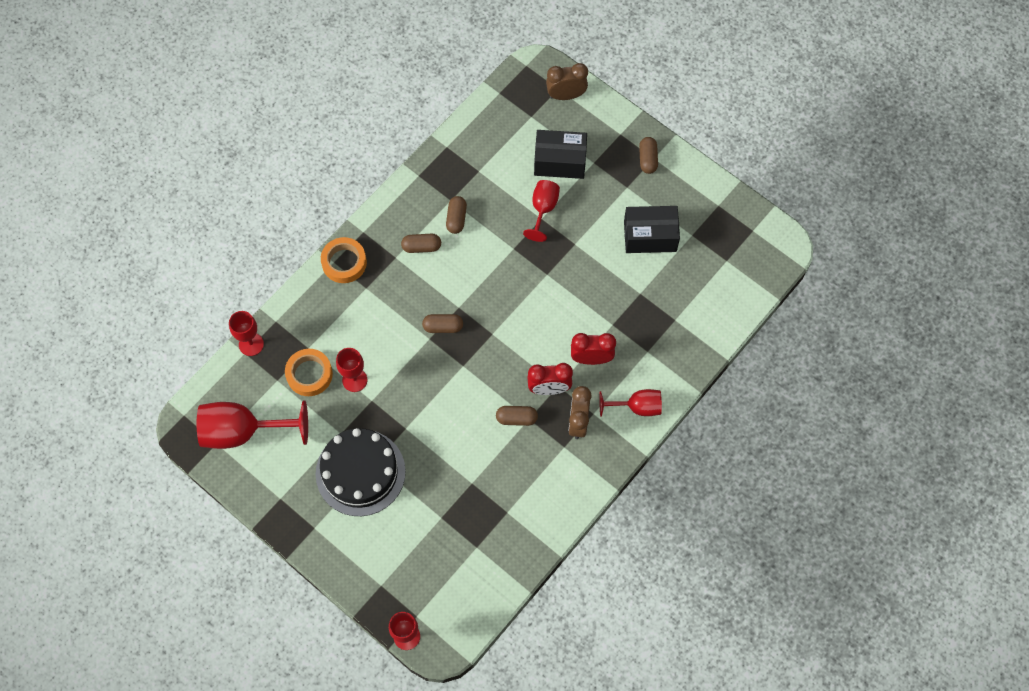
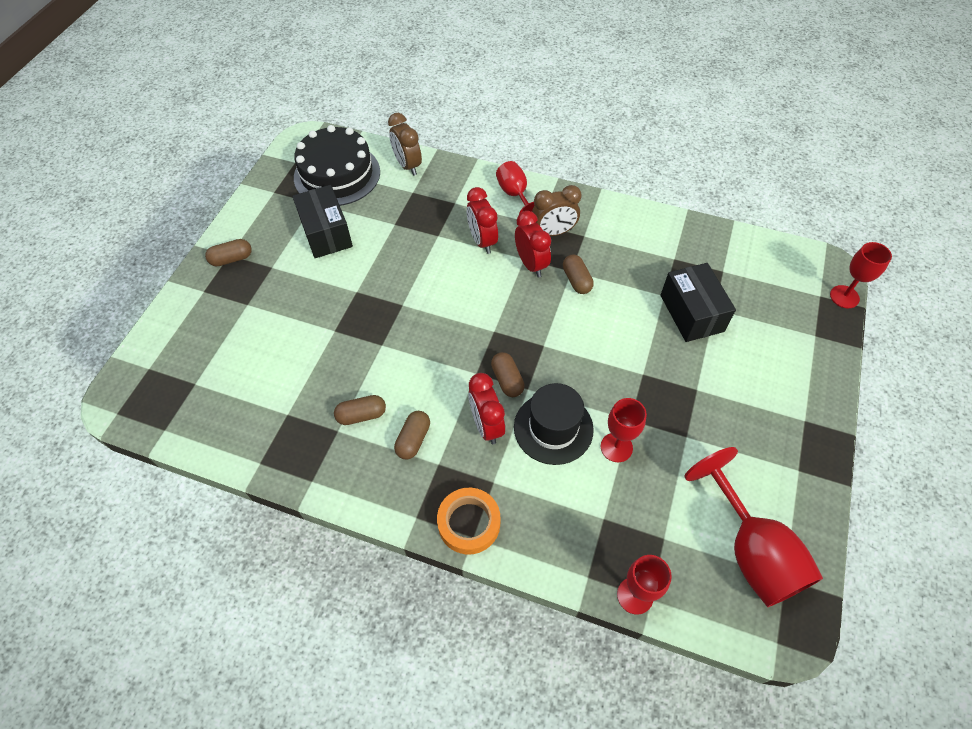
camera: 110 degrees left, 10 degrees down
orange tape [285,349,333,396] -> none
black cake [316,428,406,516] -> black cake moved to [294,125,380,206]
brown capsule [401,234,441,253] -> brown capsule turned 45 degrees clockwise [394,411,430,459]
red goblet [523,180,560,242] -> none
black box [534,130,587,179] -> black box moved to [660,263,736,342]
brown clock [546,63,588,100] -> brown clock moved to [388,113,422,176]
none -> red clock [468,373,505,444]
none -> black hat [514,383,594,465]

